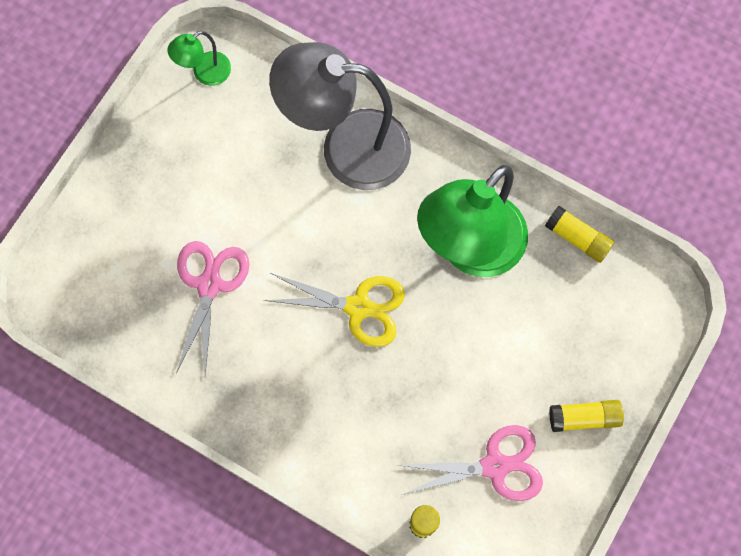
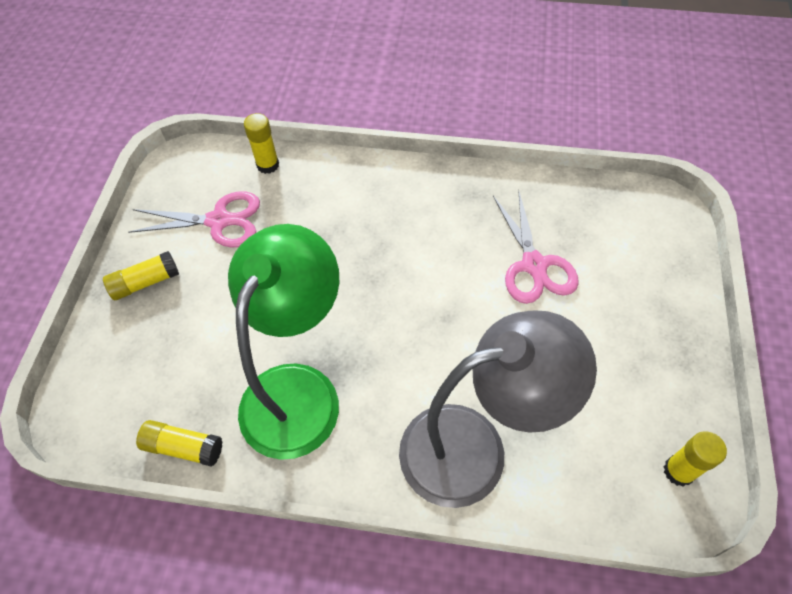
camera: 160 degrees right, 15 degrees down
green lamp [167,31,231,86] -> yellow glue stick [663,431,727,486]
yellow scissors [264,273,405,347] -> none
pink scissors [398,425,543,501] -> pink scissors turned 150 degrees counterclockwise [128,191,260,248]

